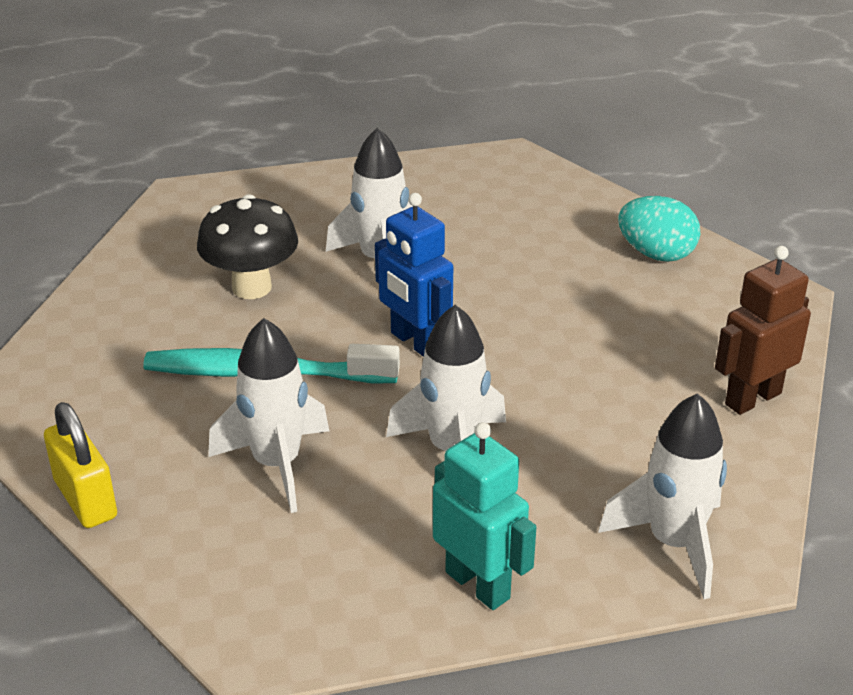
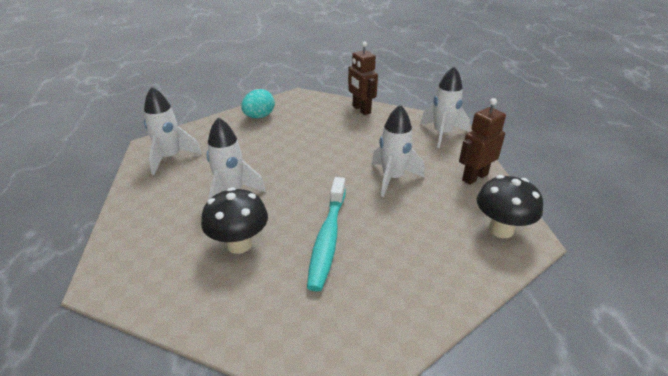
camera: 85 degrees left, 0 degrees up
yellow padlock [44,402,117,528] -> none
white rocket [208,318,329,513] -> white rocket moved to [144,87,202,175]
blue robot [375,193,453,357] -> none
turquoise robot [433,422,536,610] -> brown robot [459,98,506,185]
none -> black mushroom [477,175,543,238]

